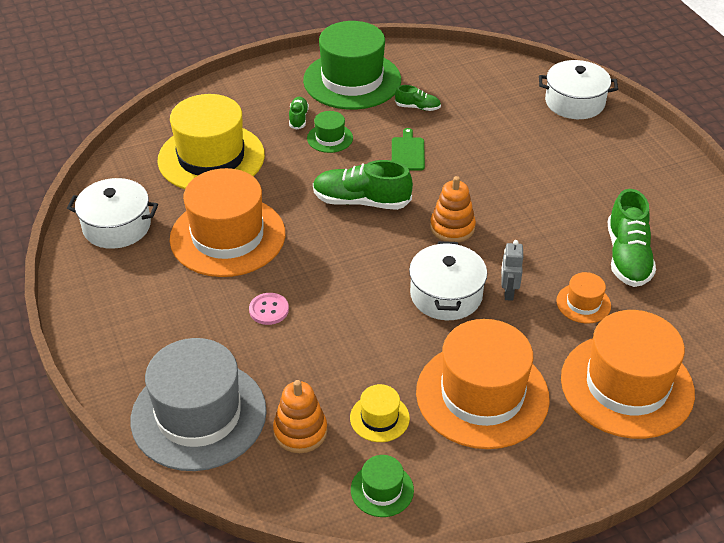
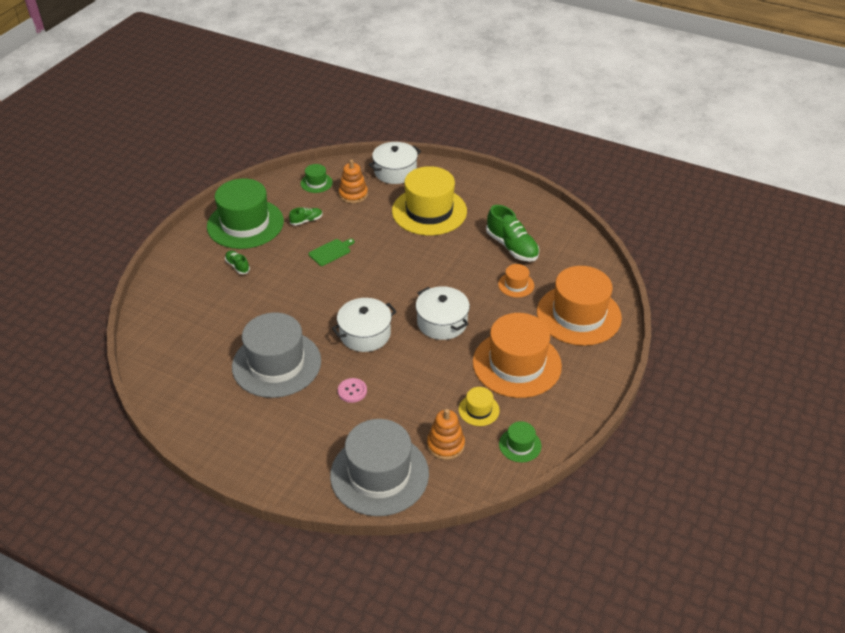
camera: 40 degrees left, 0 degrees up
white pot [67,178,158,249] -> white pot moved to [332,298,397,352]
yellow hat [157,94,265,189] -> yellow hat moved to [392,166,467,235]
orange hat [170,168,285,277] -> grey hat [232,313,321,398]
green hat [307,111,353,153] -> green hat moved to [300,164,333,193]
green shoe [313,160,413,210] -> none
green cutting board [392,128,425,171] -> green cutting board turned 90 degrees clockwise [309,239,355,266]
orange stacking toy [430,176,476,242] -> orange stacking toy moved to [339,159,368,204]
grey robot [501,240,523,301] -> none

